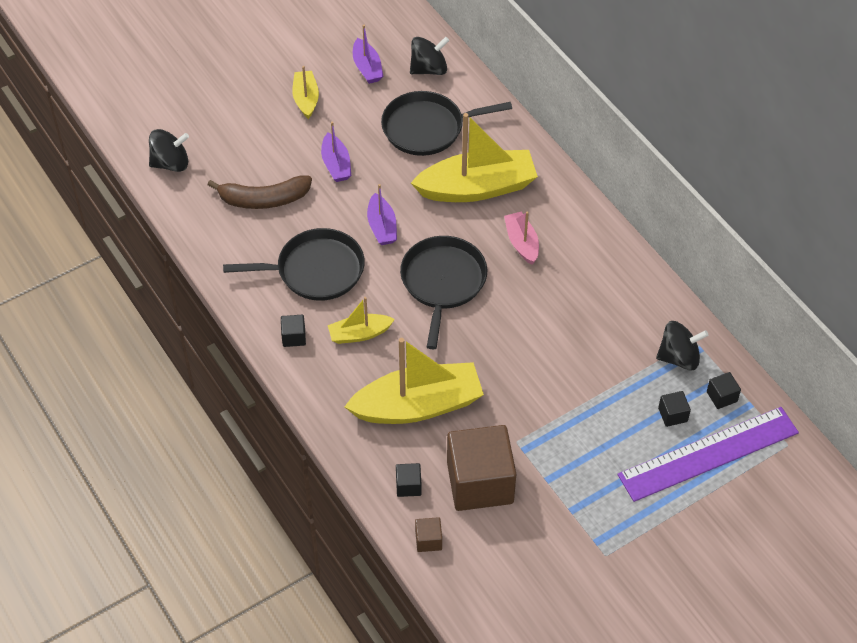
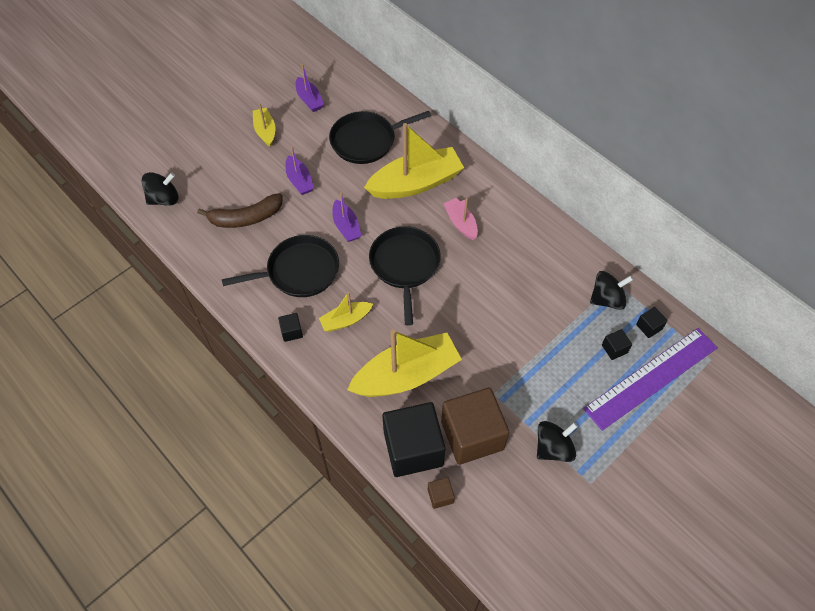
camera: 10 degrees left, 5 degrees up
black cube [396,463,422,497] -> black cube [382,402,446,477], size x2.43
black spinning top [410,37,449,75] -> black spinning top moved to [537,421,578,462]

